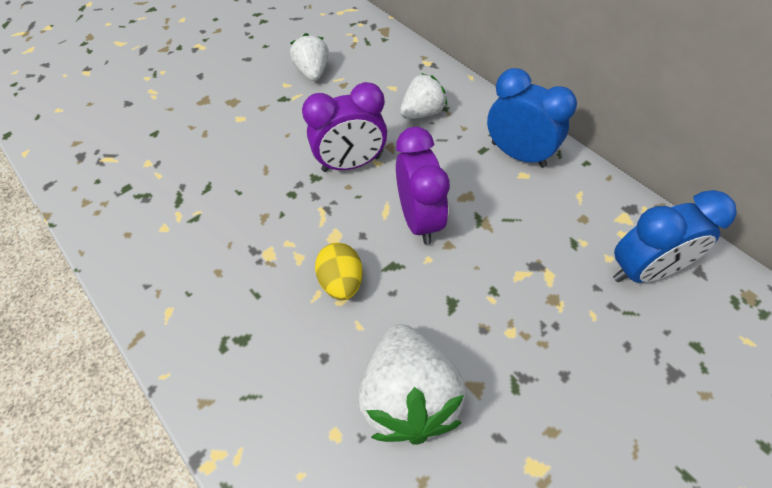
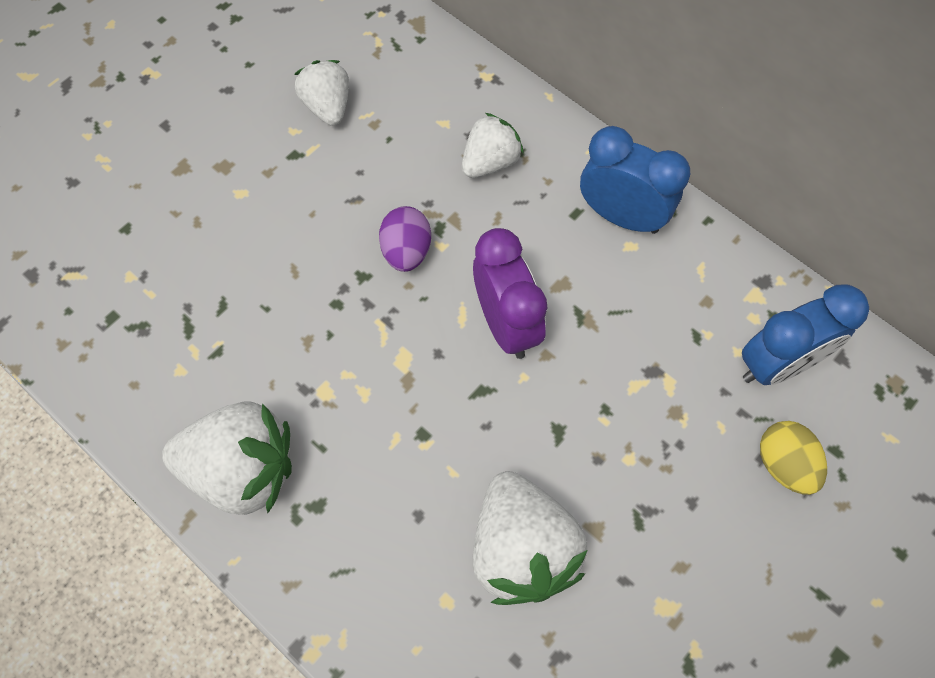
camera: 10 degrees left, 10 degrees up
purple clock [302,82,387,172] -> purple egg [379,206,431,272]
yellow egg [315,243,363,300] -> yellow egg moved to [760,421,827,495]
none -> white strawberry [162,401,292,515]

